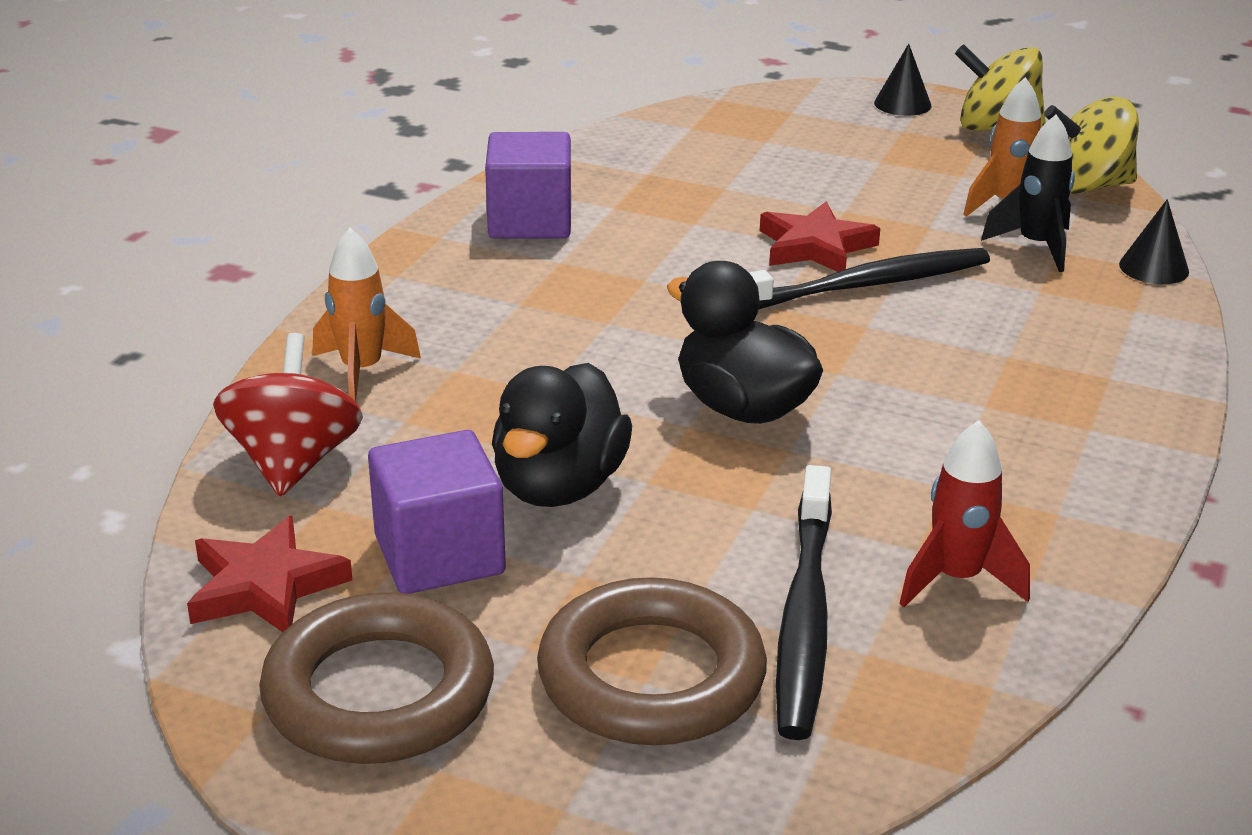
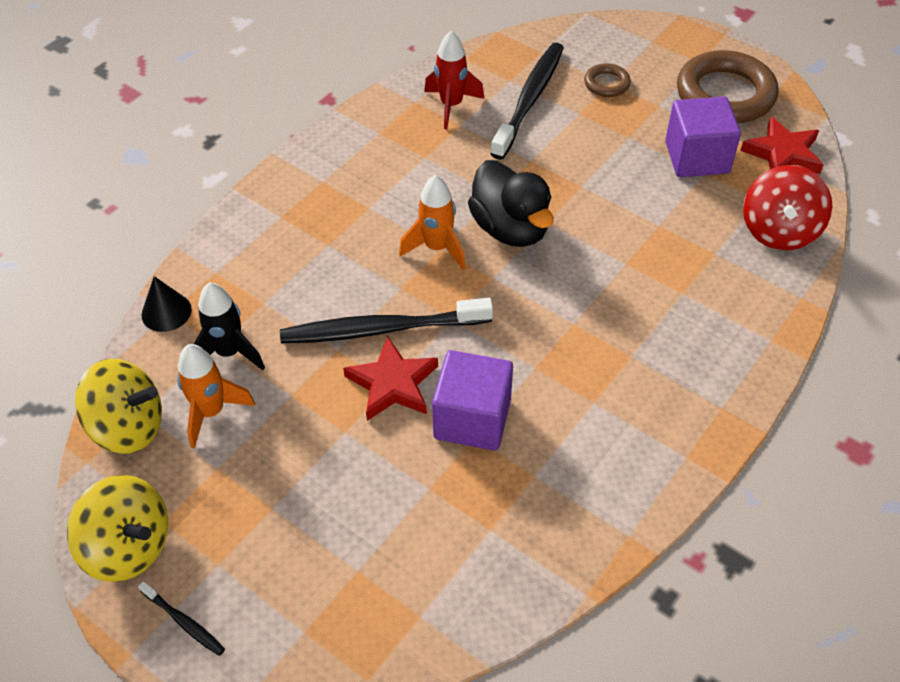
camera: 165 degrees left, 20 degrees up
orange rocket [313,228,421,401] -> orange rocket moved to [399,175,466,270]
purple cube [485,132,571,239] -> purple cube moved to [432,350,513,451]
black duck [492,363,632,507] -> none
brown ring [537,577,767,745] -> brown ring [584,63,631,97], size x0.47
black cone [874,44,931,116] -> black toothbrush [138,581,225,656]

